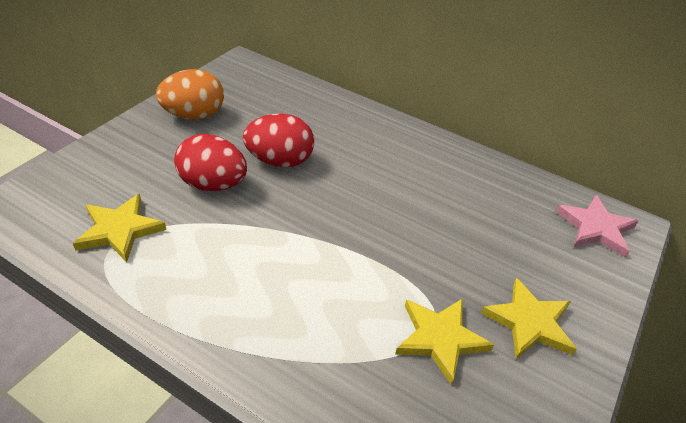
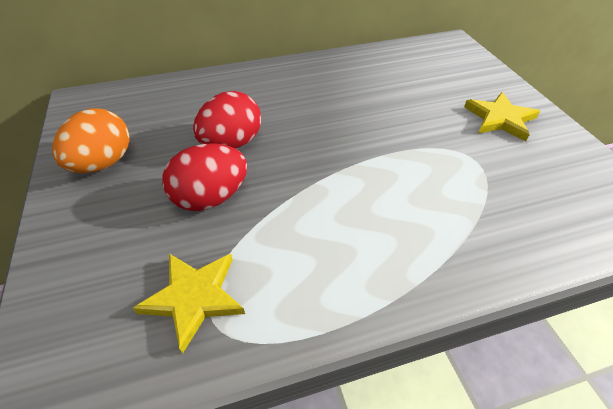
camera: 45 degrees left, 5 degrees up
yellow star [395,298,494,385] -> none
pink star [556,195,639,258] -> none

